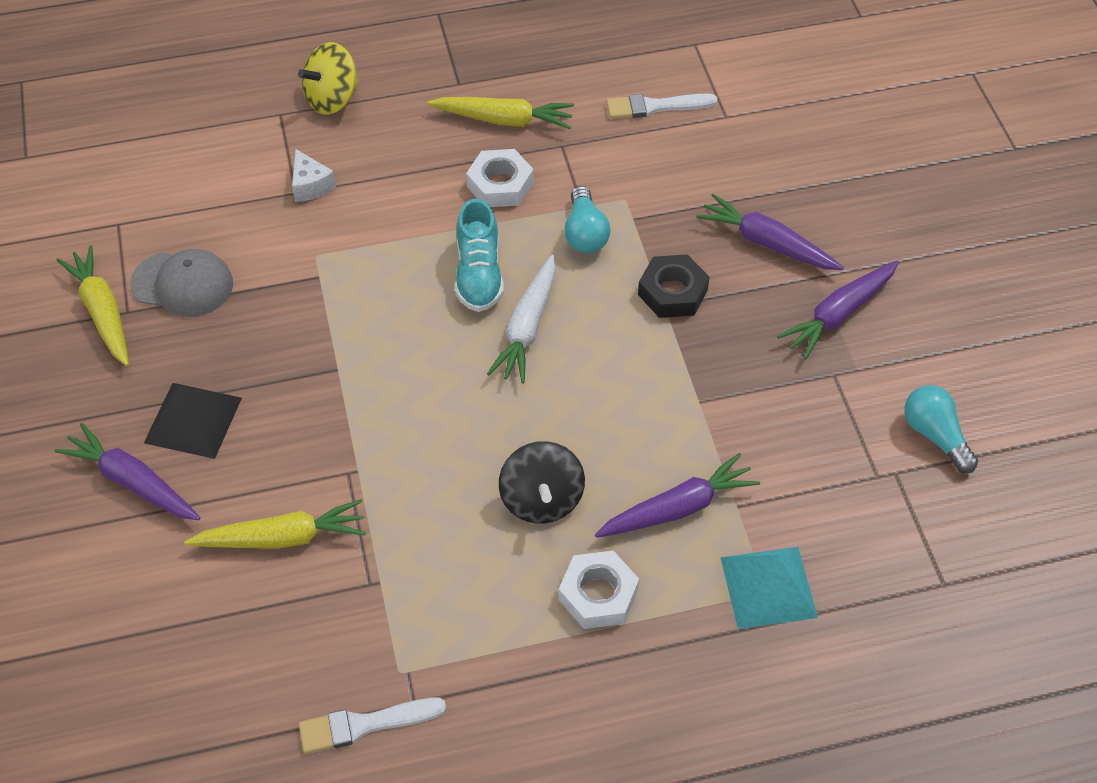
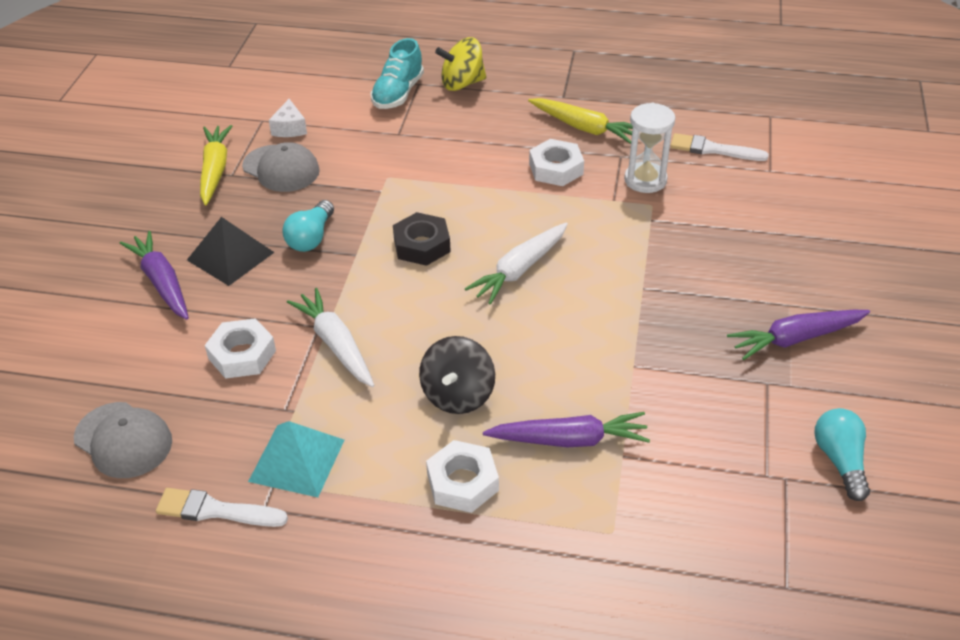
camera: 25 degrees right, 10 degrees down
yellow carrot [184,499,366,549] -> white nut [205,318,276,379]
white cheese [292,149,336,202] -> white cheese moved to [269,99,307,137]
turquoise shoe [455,198,504,312] -> turquoise shoe moved to [370,38,424,109]
turquoise light bulb [564,186,610,253] -> turquoise light bulb moved to [282,200,334,252]
black nut [638,254,710,318] -> black nut moved to [393,212,451,266]
purple carrot [696,194,844,270] -> none
turquoise pyramid [720,547,818,629] -> turquoise pyramid moved to [248,421,344,497]
none -> grey cap [74,402,172,478]
none -> white carrot [287,288,374,387]
none -> white hourglass [624,103,675,193]

